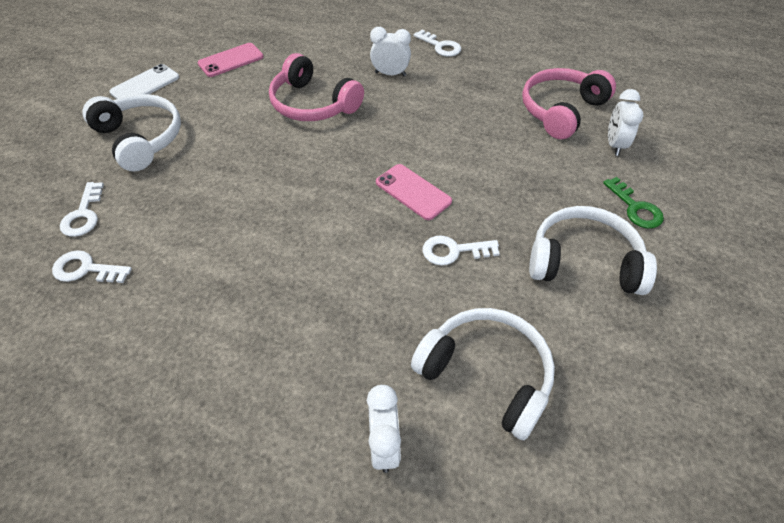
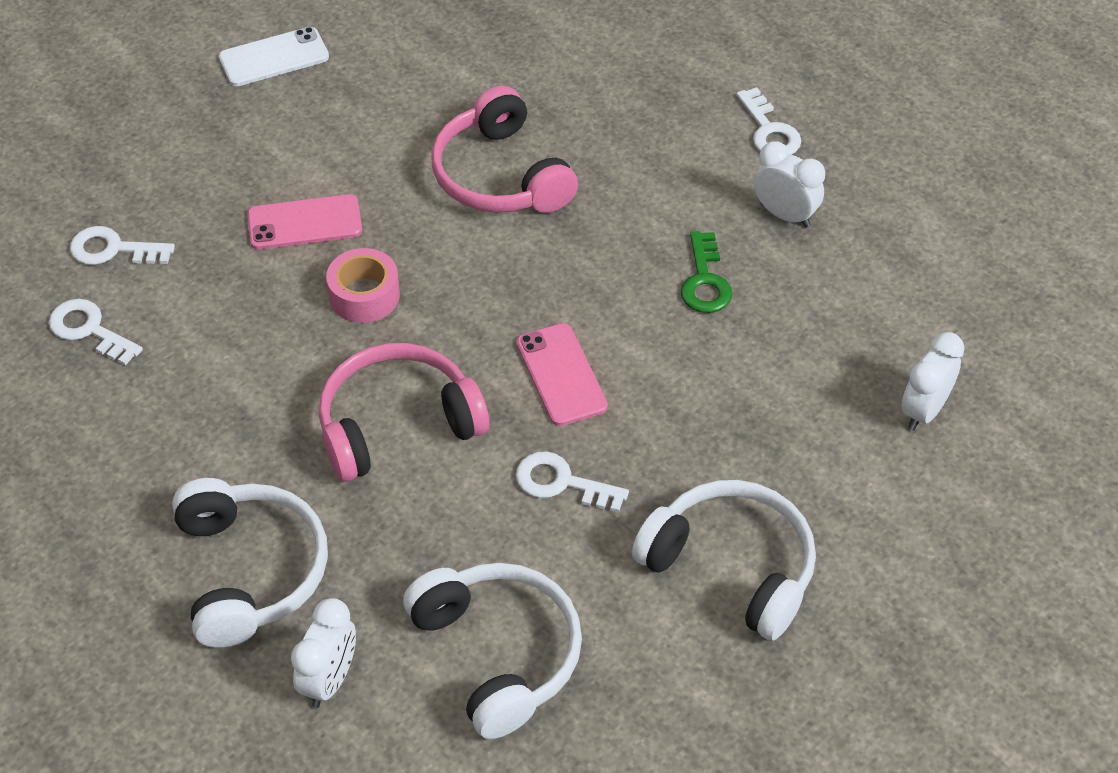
camera: 25 degrees right, 0 degrees up
white key [60,182,104,237] -> white key turned 75 degrees clockwise [70,226,175,265]
white headphones [82,94,181,172] -> white headphones moved to [172,478,328,648]
pink phone [197,43,264,77] -> pink phone moved to [247,194,362,250]
white clock [370,27,411,76] -> white clock moved to [754,141,825,227]
pink headphones [522,68,616,139] -> pink headphones moved to [319,343,489,482]
green key [603,177,664,228] -> green key moved to [681,231,732,313]
none -> pink tape [326,248,400,323]

